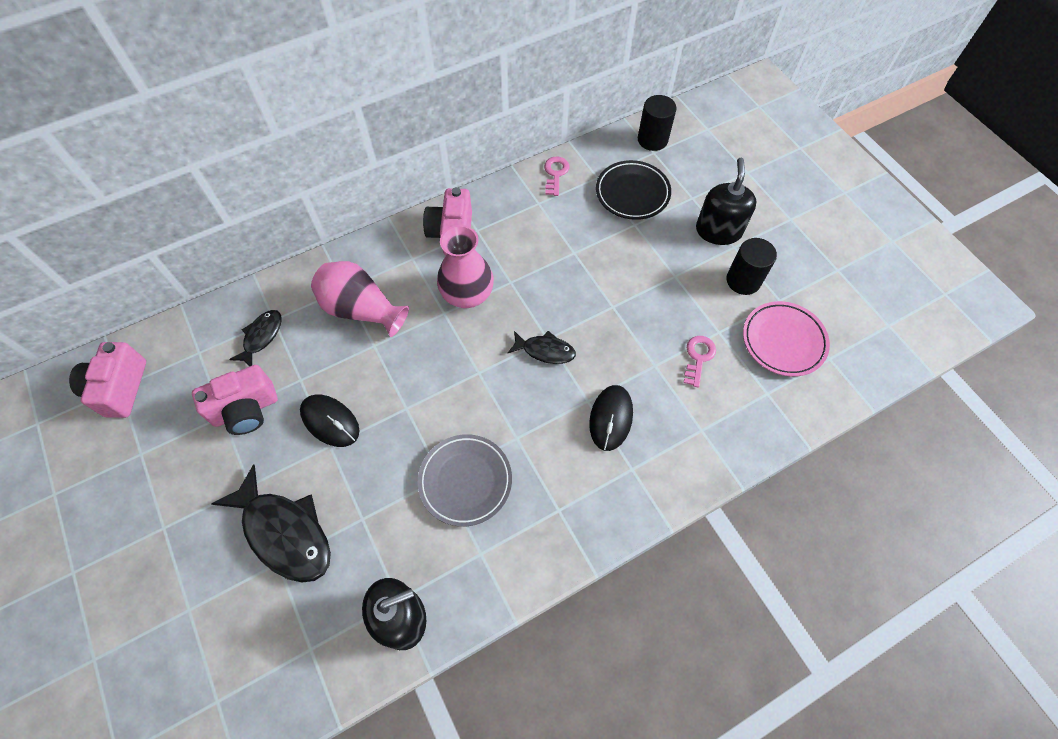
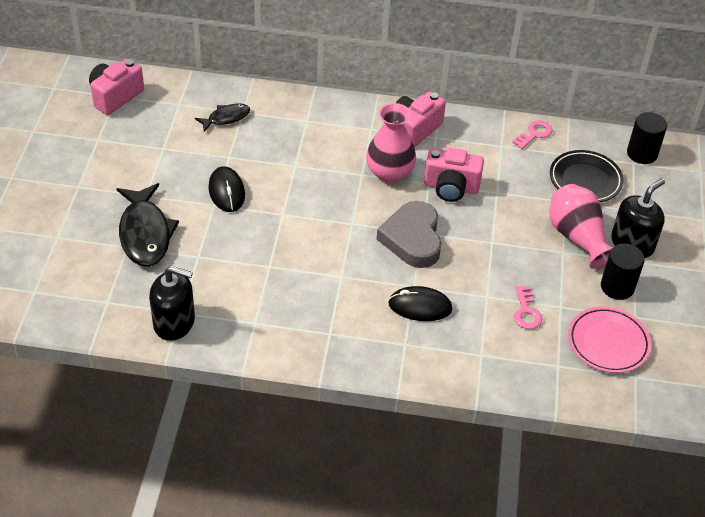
camera: 35 degrees right, 15 degrees down
pink camera [192,365,278,435] -> pink camera moved to [424,148,484,202]
pink vase [311,261,409,337] -> pink vase moved to [549,184,613,269]
grey plate [418,434,512,527] -> none
black fish [507,331,576,364] -> grey heart [376,201,442,268]
black mouse [589,385,633,451] -> black mouse turned 45 degrees clockwise [388,286,452,321]
pink key [684,336,716,388] -> pink key turned 120 degrees clockwise [514,286,542,329]

